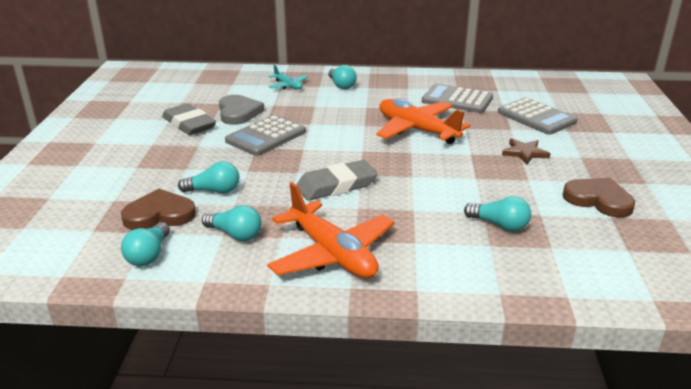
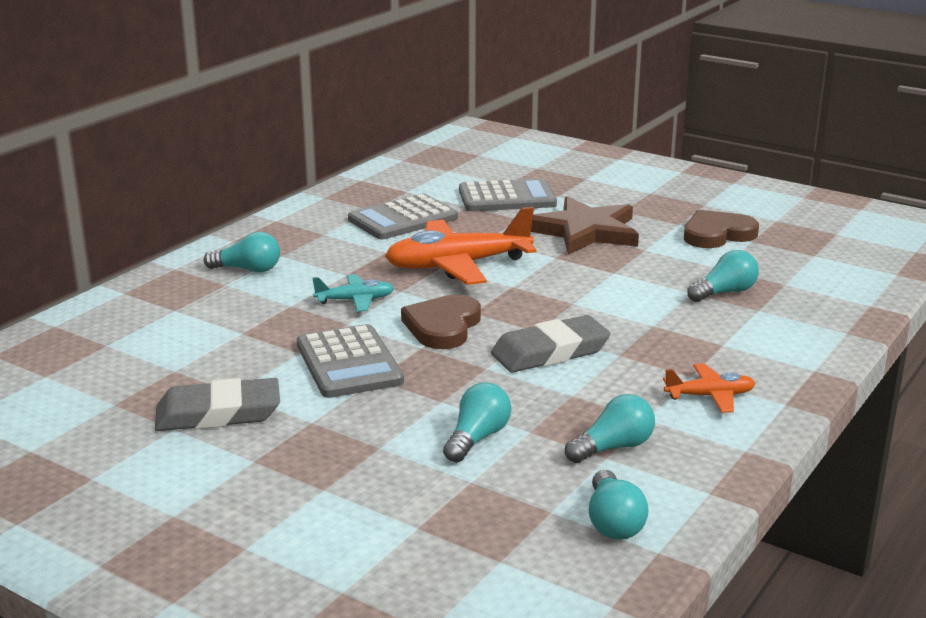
camera: 60 degrees left, 5 degrees down
brown heart [121,189,196,230] -> brown heart moved to [401,294,481,349]
turquoise light bulb [121,222,170,266] -> turquoise light bulb turned 45 degrees clockwise [589,470,649,540]
grey heart [219,95,265,125] -> none
orange plane [267,182,394,278] -> orange plane [663,363,755,413], size x0.50
turquoise plane [268,65,308,89] -> turquoise plane moved to [312,274,394,312]
grey eraser [296,160,378,201] -> grey eraser turned 60 degrees clockwise [491,315,611,372]
brown star [502,138,550,164] -> brown star [531,196,639,255], size x1.92

